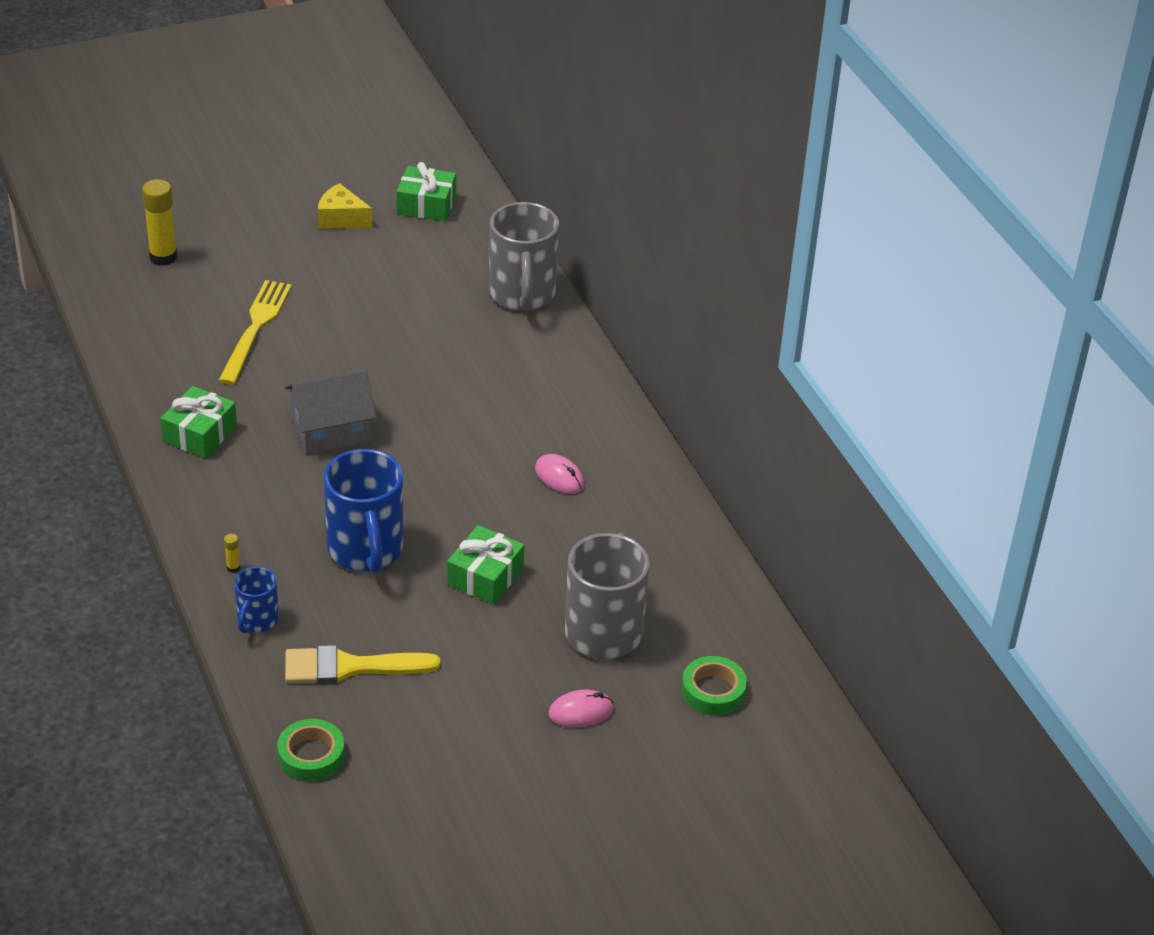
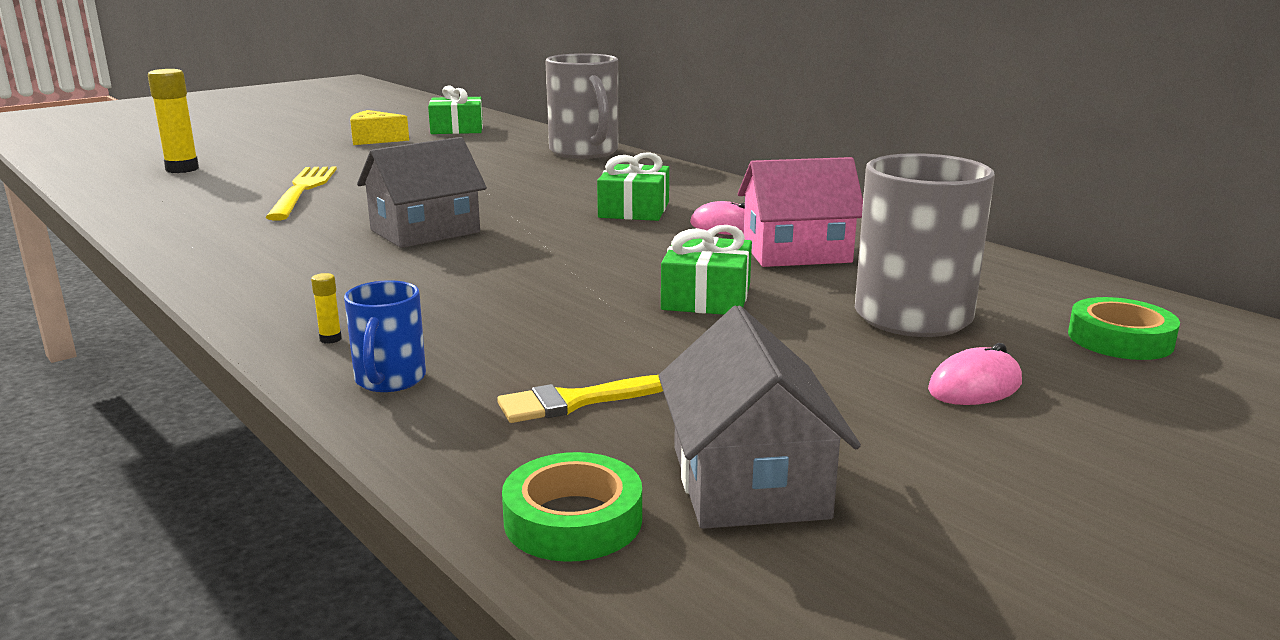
camera: 15 degrees left, 20 degrees down
green gift [160,386,237,458] -> green gift moved to [597,152,669,221]
yellow brush [285,645,440,684] -> yellow brush [497,375,663,423], size x0.65
blue mug [323,449,403,574] -> none
none -> grey house [659,305,861,529]
none -> pink house [738,157,863,267]

